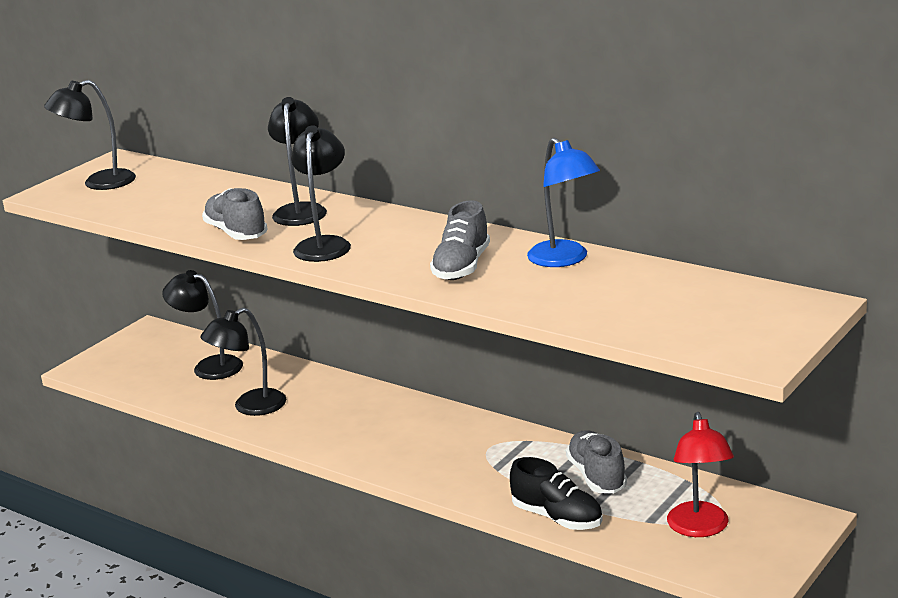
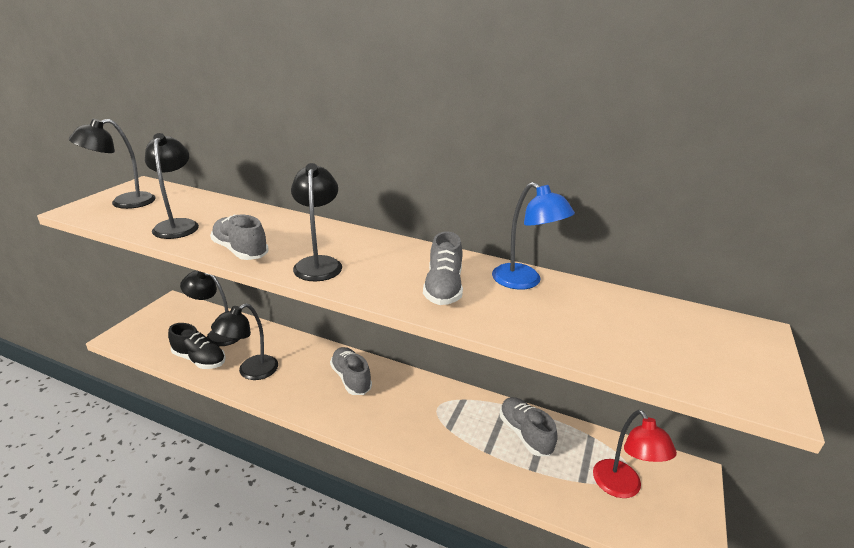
camera: 15 degrees left, 5 degrees up
black lamp [268,97,327,226] -> black lamp moved to [145,133,199,239]
black shoe [510,457,603,530] -> black shoe moved to [168,323,226,369]
none -> grey shoe [330,347,372,395]

